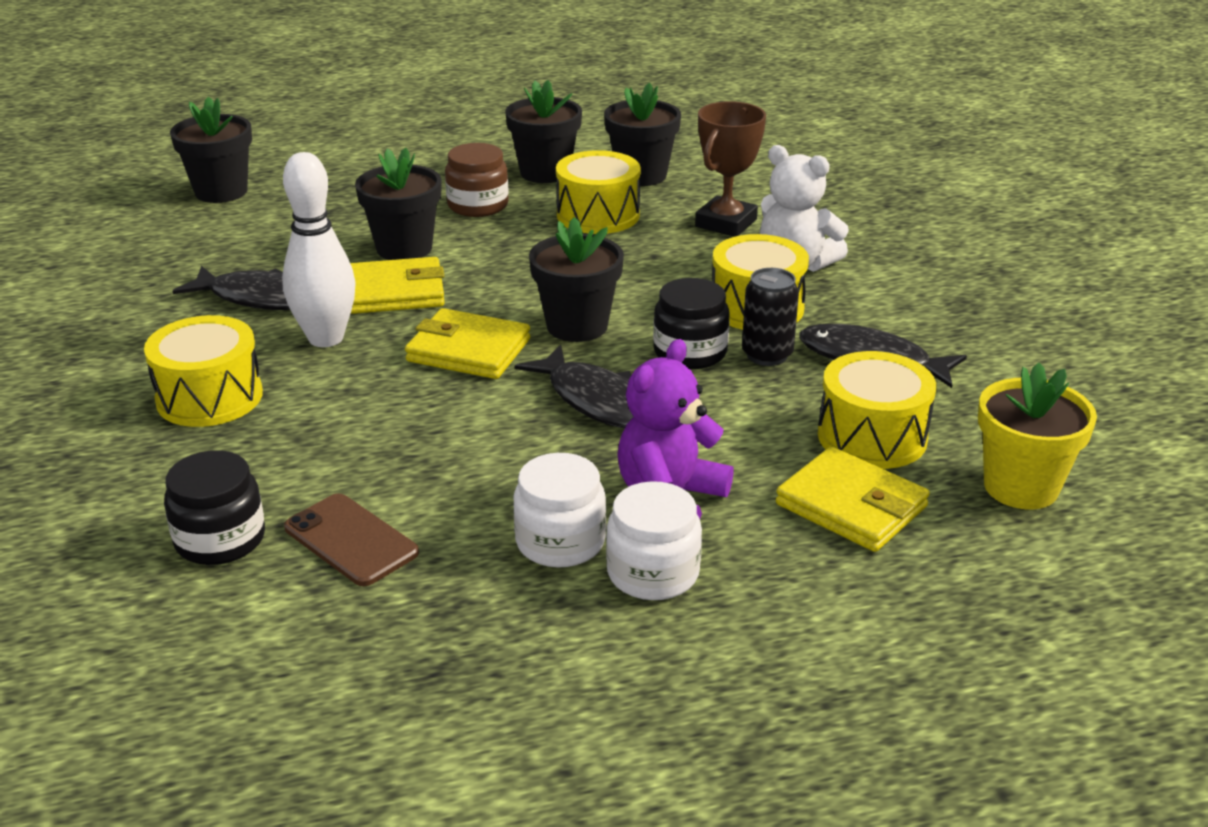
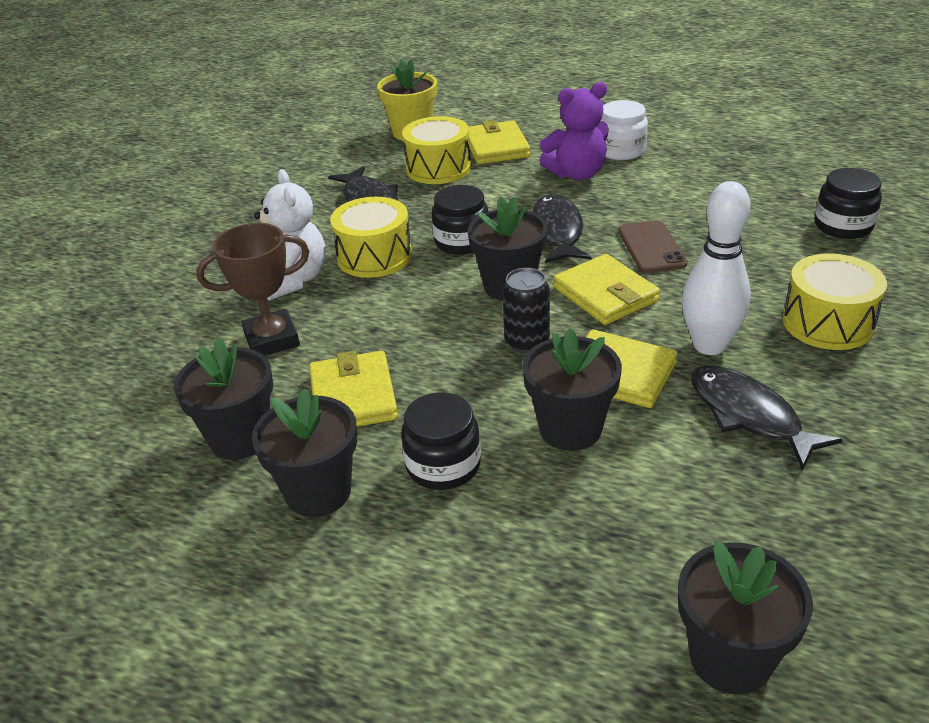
camera: 140 degrees left, 5 degrees up
brown phone [284,493,419,586] -> brown phone moved to [618,220,688,273]
brown jar [445,143,509,217] -> black jar [401,392,481,490]
white jar [513,453,606,568] -> none
yellow drum [556,150,640,234] -> yellow wallet [309,351,398,427]
black can [742,268,799,366] -> black can moved to [502,268,550,353]

